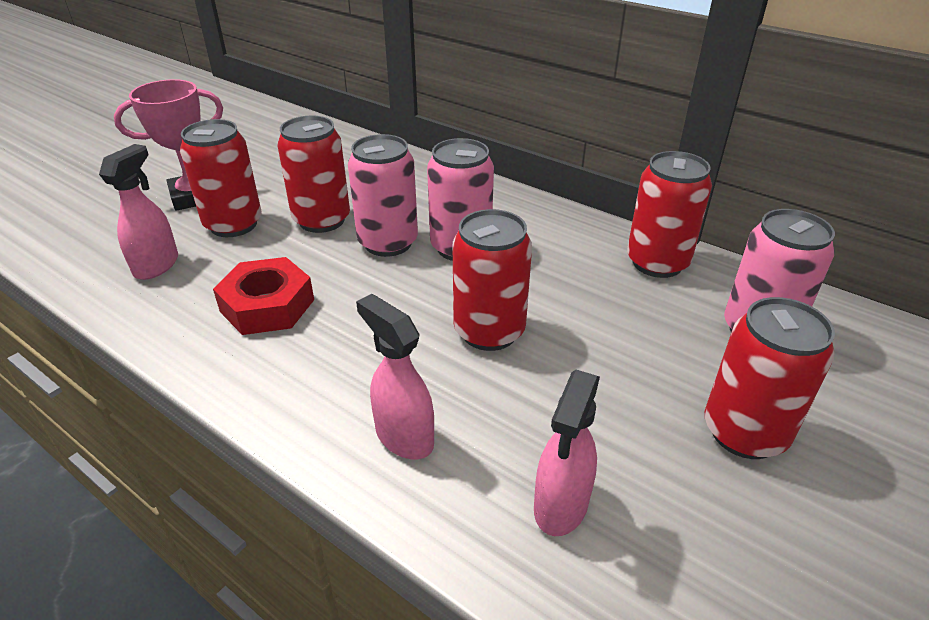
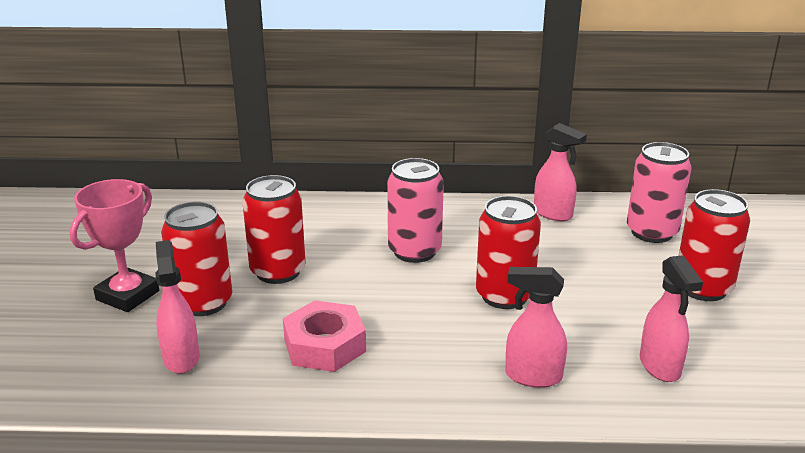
camera: 35 degrees left, 10 degrees down
red nut [213,257,314,335] -> pink nut [283,300,366,372]
pink can [348,134,418,257] -> none
red can [627,151,712,278] -> pink spray bottle [534,123,587,221]

